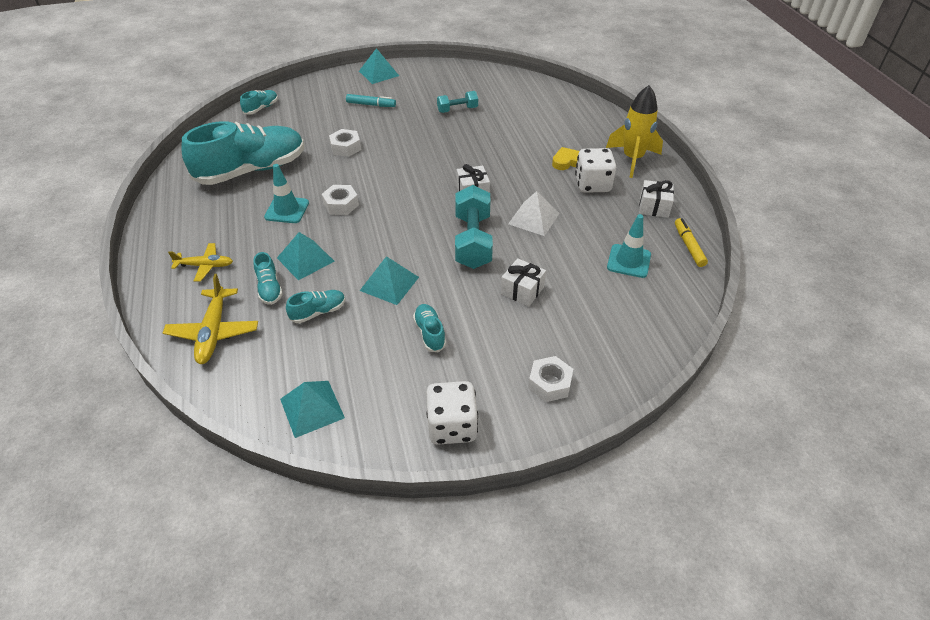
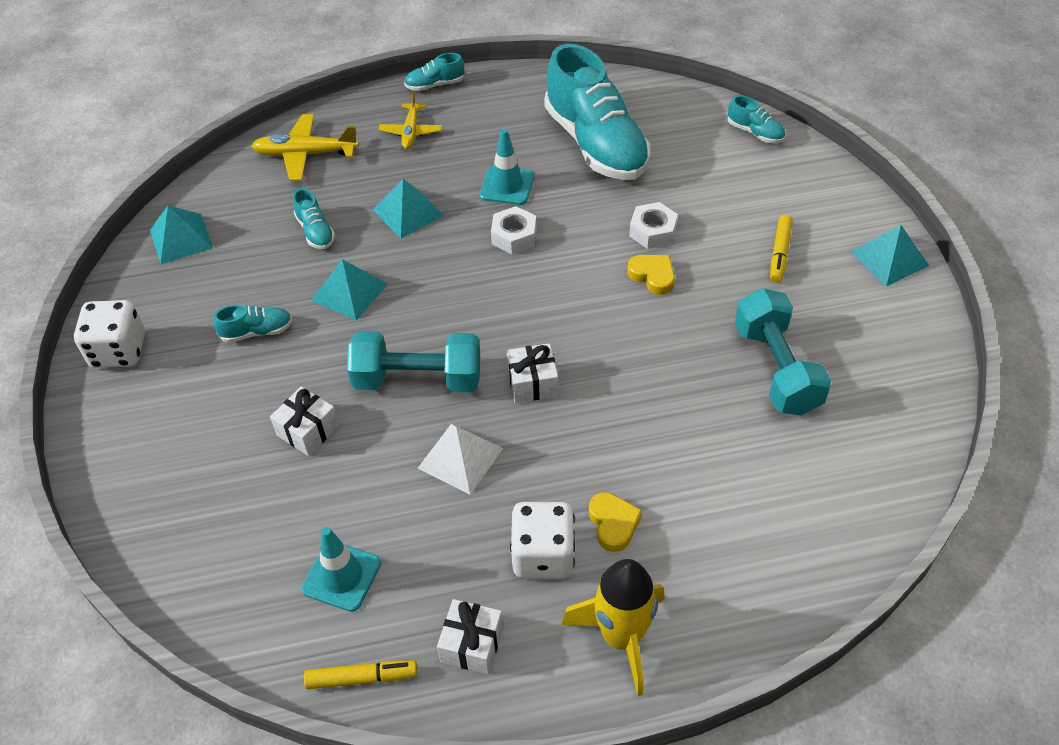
camera: 95 degrees right, 5 degrees up
turquoise shoe [254,252,283,305] -> turquoise shoe moved to [404,53,465,91]
turquoise marker [346,94,396,107] -> yellow marker [770,215,793,283]
turquoise dumbbell [437,91,478,113] -> turquoise dumbbell [735,288,831,416], size x1.77
white nut [528,356,573,402] -> none
none -> yellow heart [627,255,675,295]

